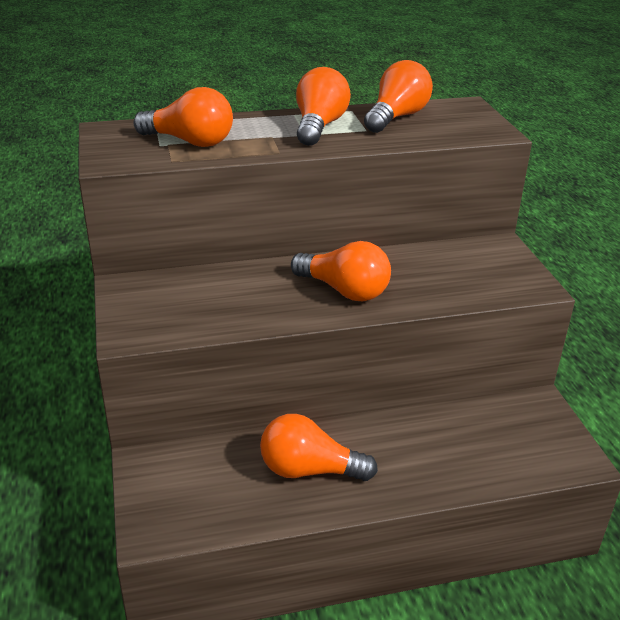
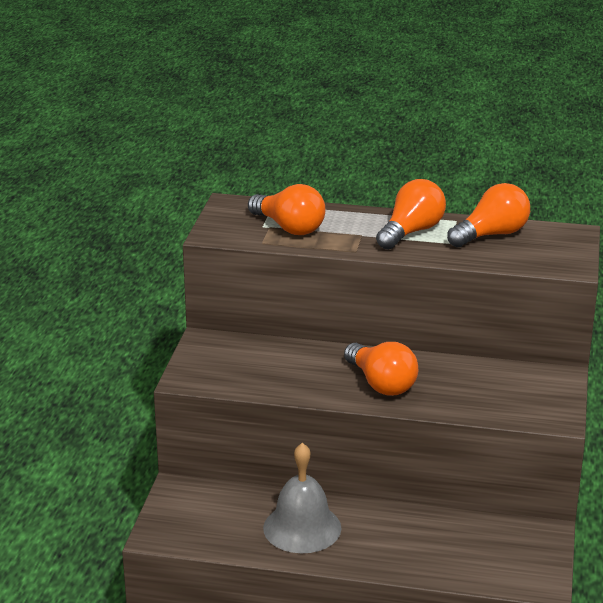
camera: 25 degrees right, 5 degrees down
orange light bulb [260,414,378,481] -> grey bell [263,443,341,553]

